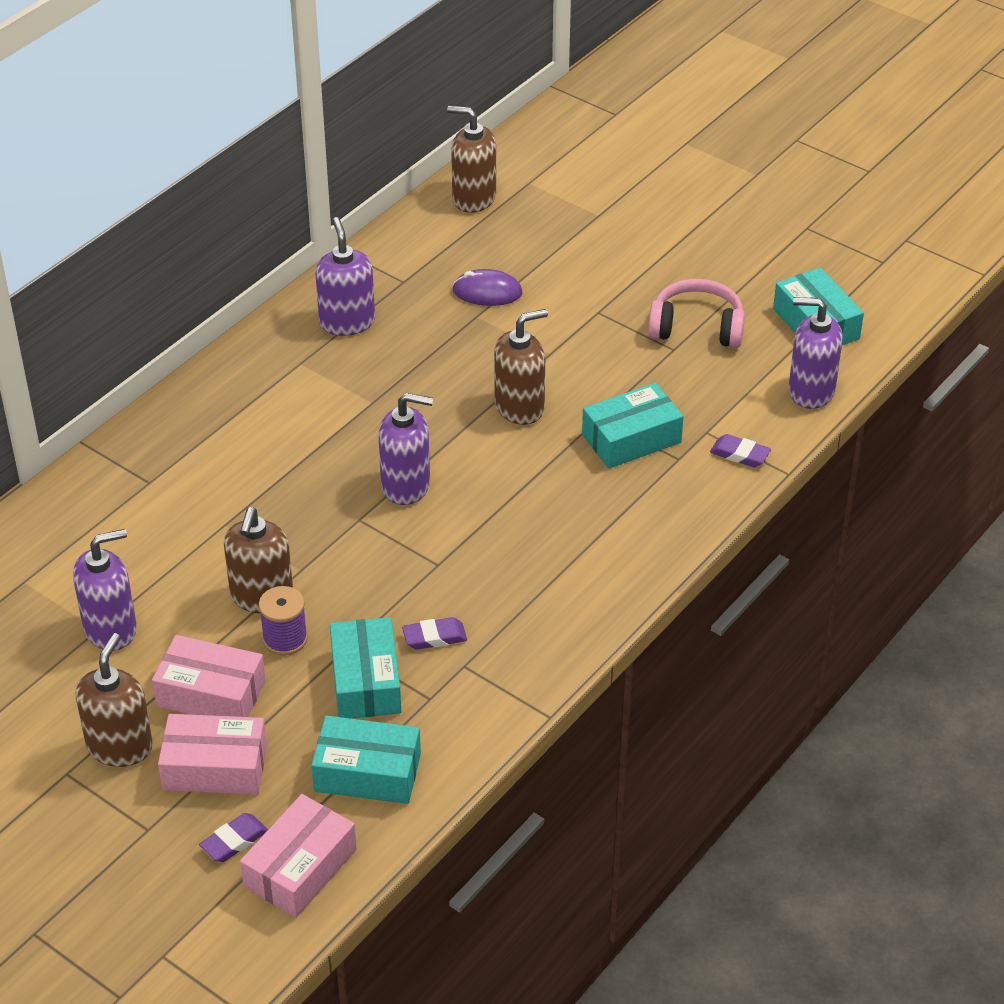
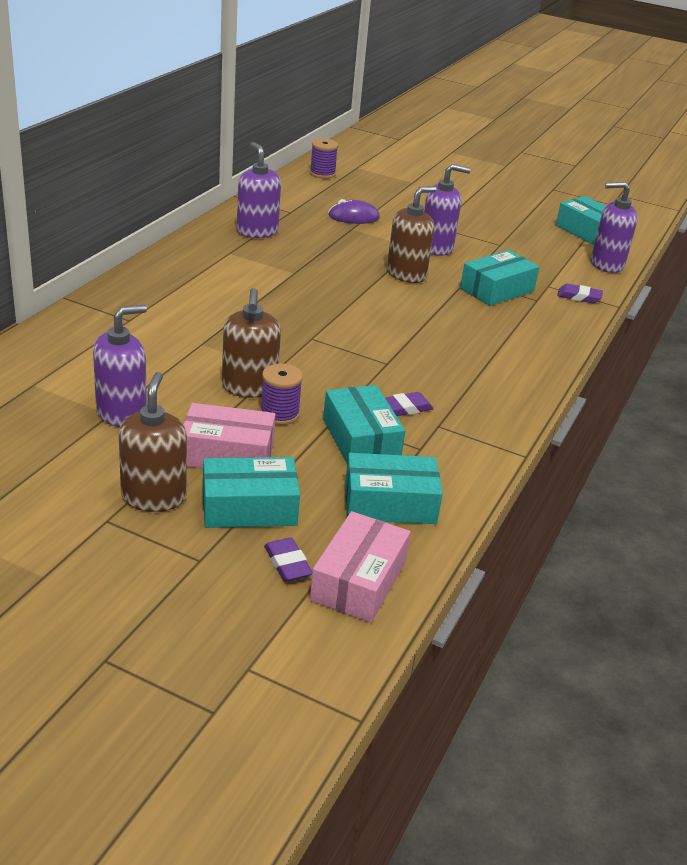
camera: 15 degrees left, 10 degrees down
pink box [158,714,267,795] -> turquoise box [203,457,300,528]
purple eraser [199,813,268,862] -> purple eraser turned 60 degrees counterclockwise [264,538,312,582]
purple soap dispenser [378,393,433,505] -> purple soap dispenser moved to [424,164,471,256]
brown soap dispenser [447,106,496,213] -> purple spool [310,139,338,179]
pink headphones [648,279,745,348] -> none

